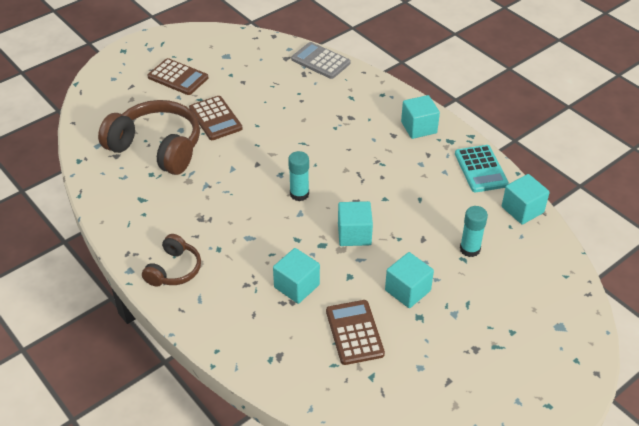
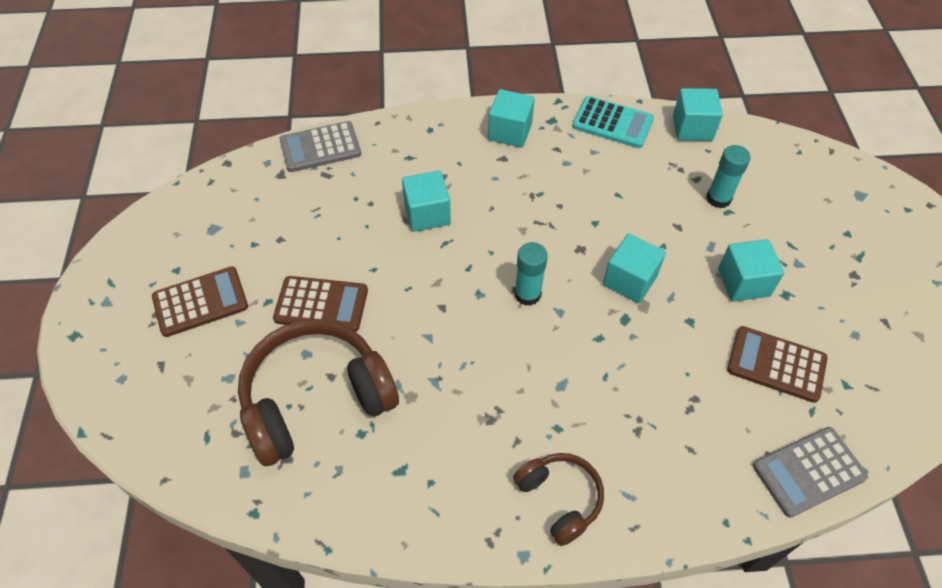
camera: 55 degrees left, 10 degrees up
turquoise cube [273,248,320,304] -> turquoise cube moved to [402,171,451,232]
none -> grey calculator [753,427,868,518]

